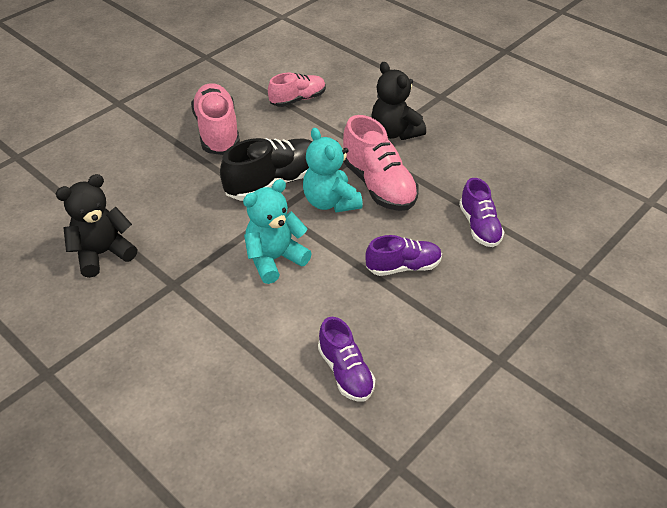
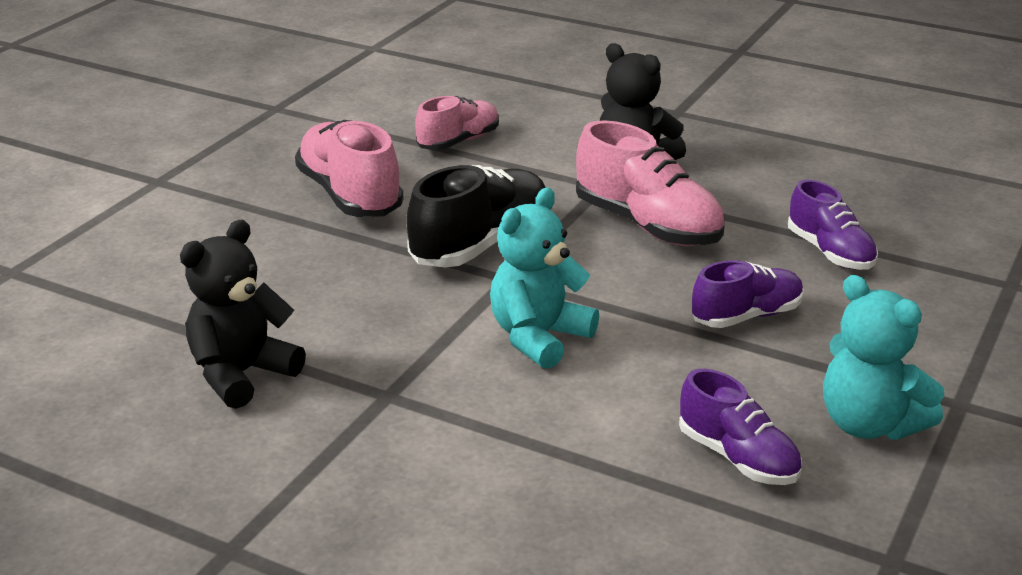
camera: 15 degrees left, 15 degrees down
turquoise teddy bear [303,128,363,212] -> turquoise teddy bear moved to [823,275,944,440]

